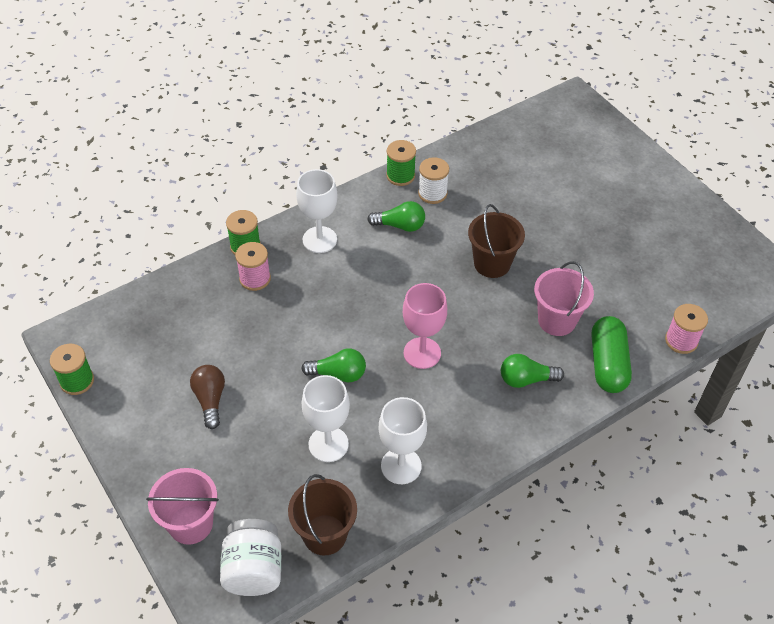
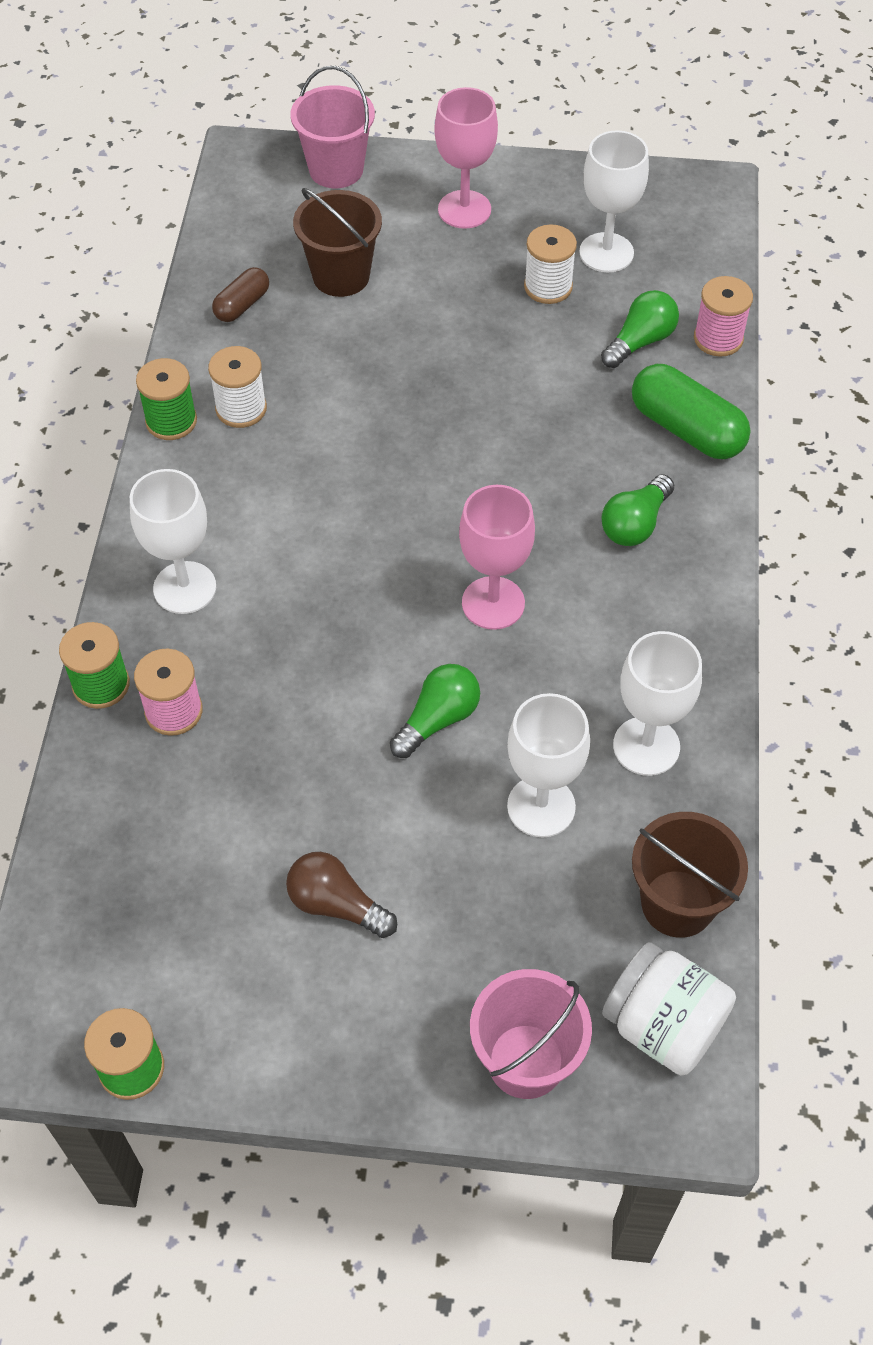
camera: 50 degrees left, 5 degrees up
green light bulb [367,201,425,232] -> green light bulb moved to [601,290,679,368]
brown bucket [468,204,525,278] -> brown bucket moved to [293,188,382,297]
pink bucket [534,261,594,336] -> pink bucket moved to [290,66,375,188]
none -> brown capsule [212,267,269,322]
none -> pink goblet [434,87,498,229]
none -> white spool [524,224,577,304]
none -> white goblet [579,130,649,272]

